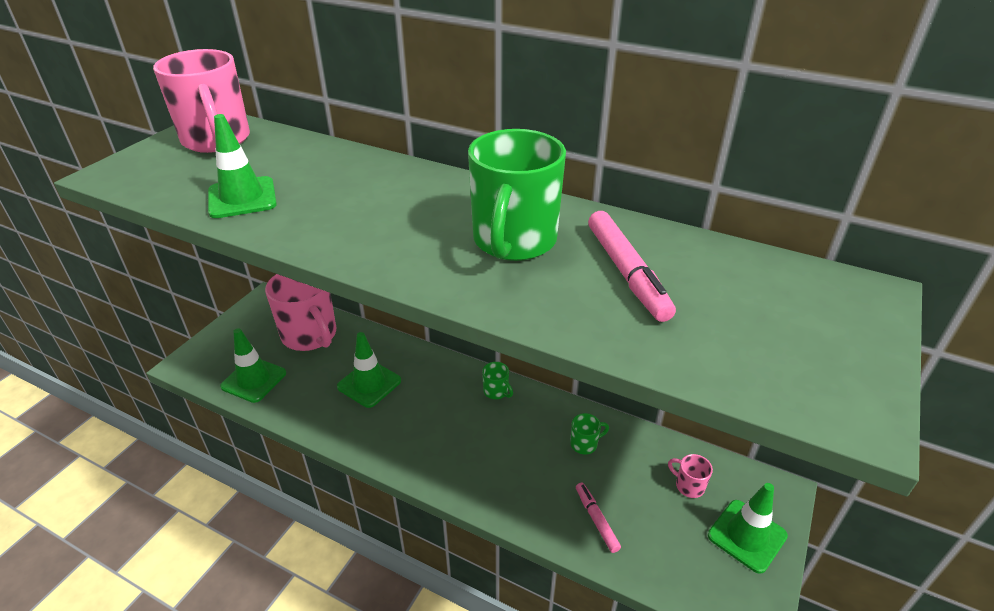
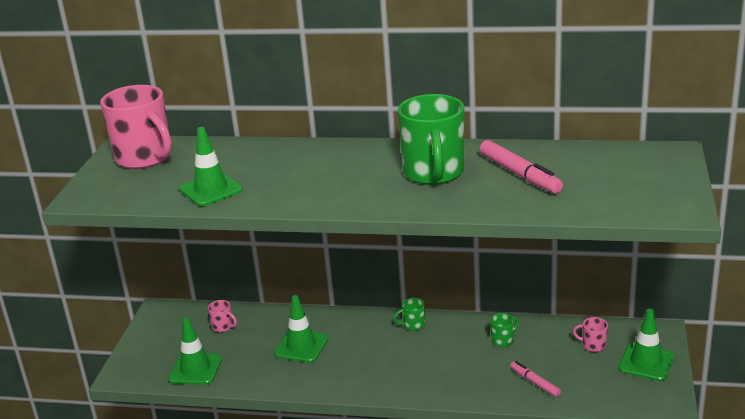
camera: 15 degrees left, 10 degrees down
pink mug [265,274,336,351] -> pink mug [208,300,237,332], size x0.41
green mug [482,362,513,399] -> green mug turned 135 degrees clockwise [394,298,425,331]

